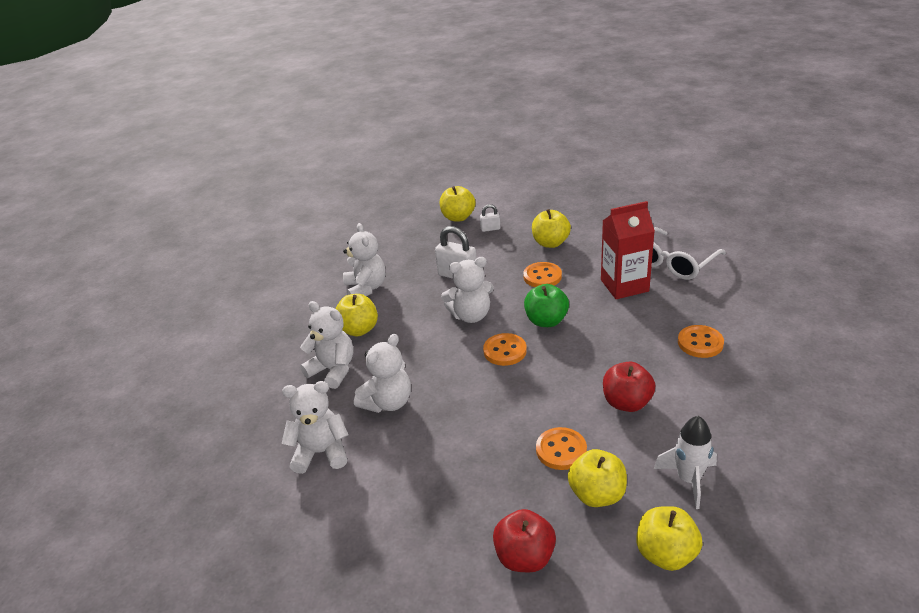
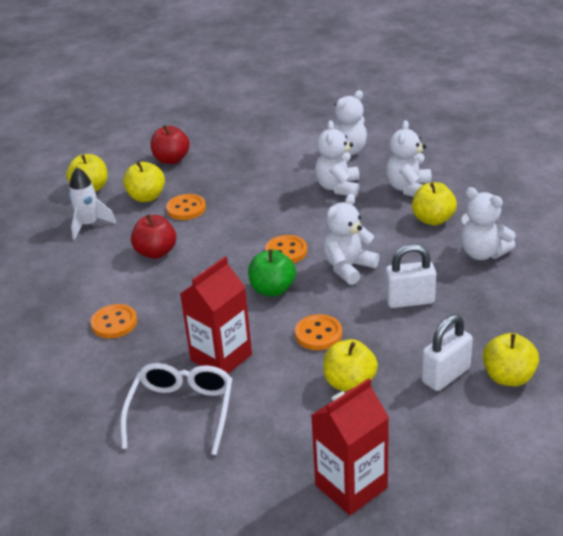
camera: 145 degrees right, 0 degrees up
white teddy bear [300,301,353,389] -> white teddy bear turned 105 degrees clockwise [386,120,432,197]
white padlock [480,204,500,232] -> white padlock [422,314,473,391], size x1.87
none -> red carton [311,378,389,515]

